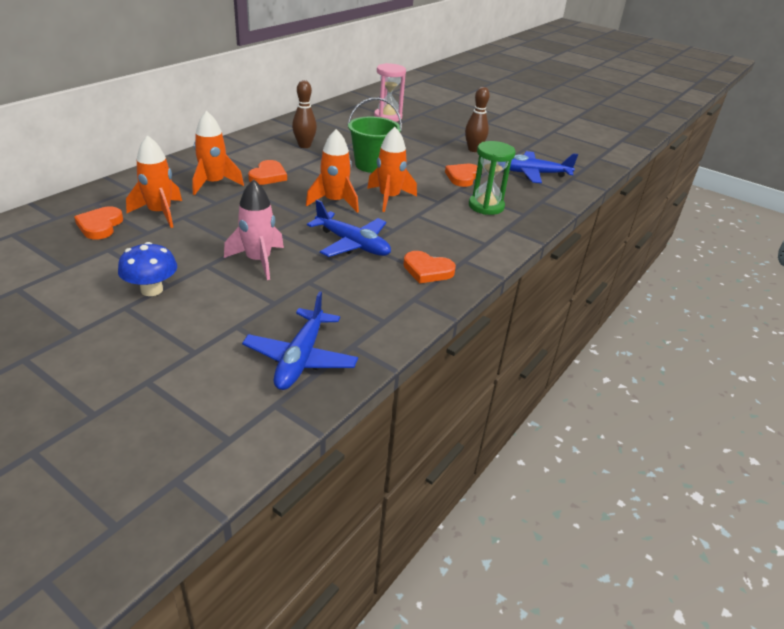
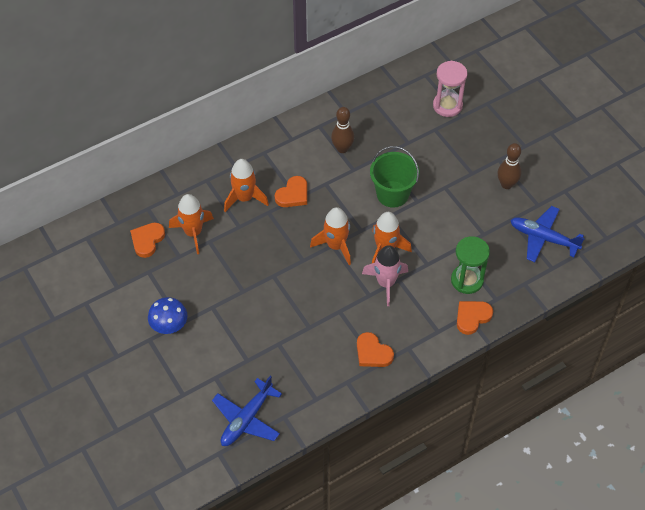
camera: 25 degrees right, 20 degrees up
pink rocket [224,179,284,280] -> pink rocket moved to [362,245,408,306]
blue plane [307,200,391,257] -> none
orange heart [445,164,477,187] -> orange heart moved to [457,301,493,335]

